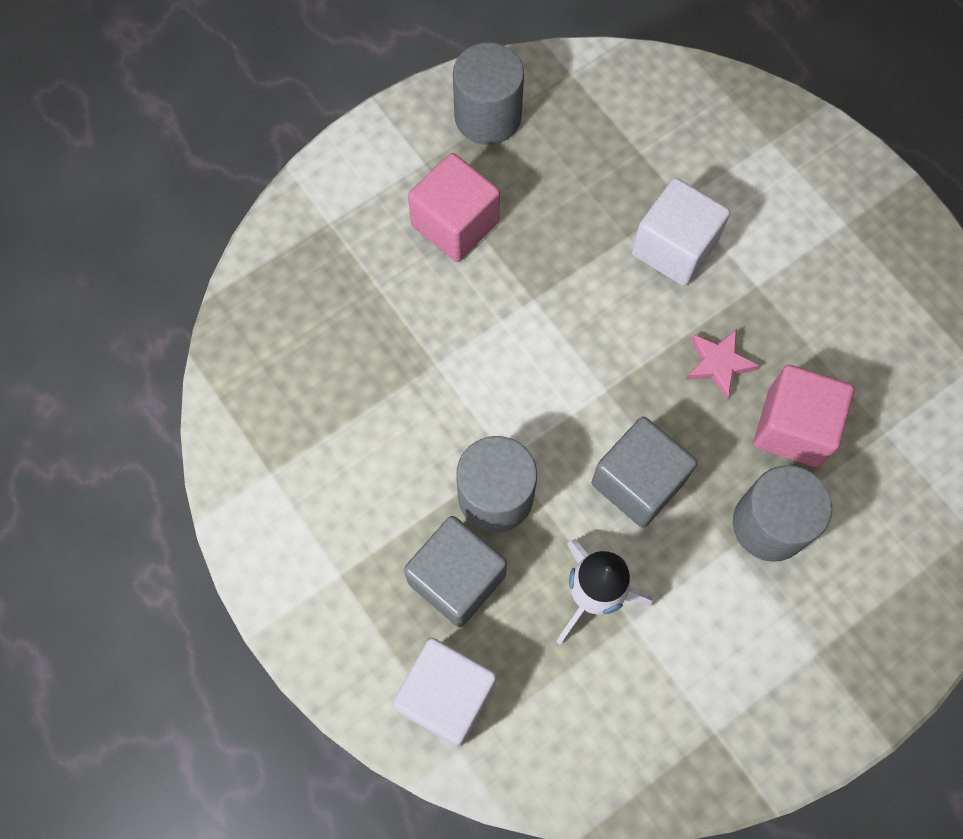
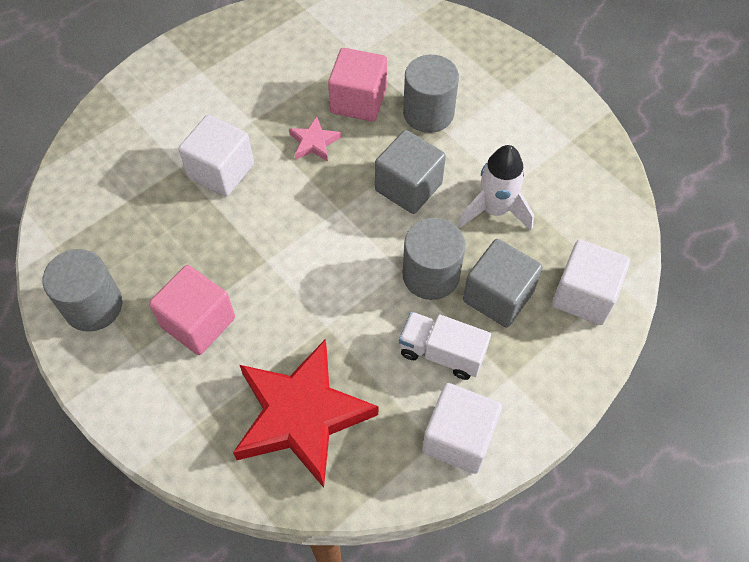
camera: 95 degrees left, 10 degrees down
none -> red star [233,339,378,488]
none -> white truck [399,312,491,380]
none -> white cube [422,383,502,474]

